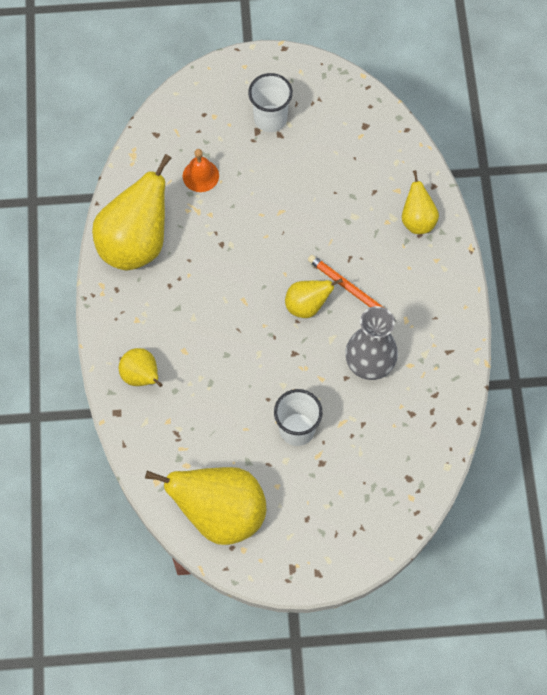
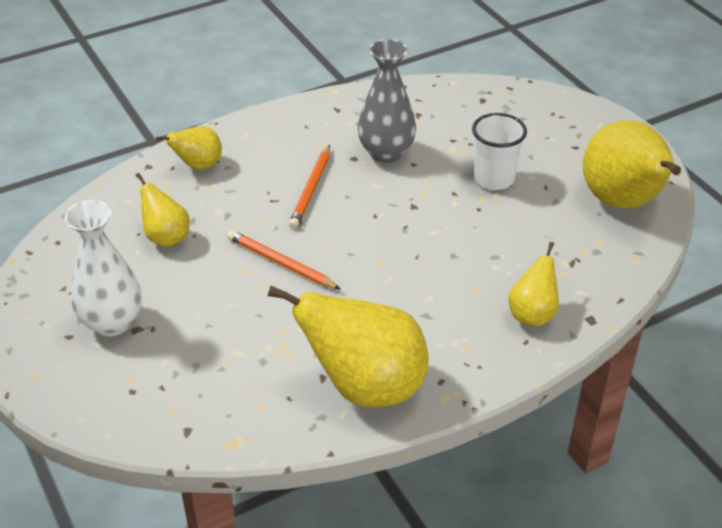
camera: 115 degrees left, 25 degrees down
orange bell [183,149,219,192] -> none
white cup [248,73,293,132] -> white vase [65,200,142,336]
yellow pear [285,279,343,318] -> yellow pear moved to [135,173,190,247]
none -> orange pencil [227,230,341,289]

